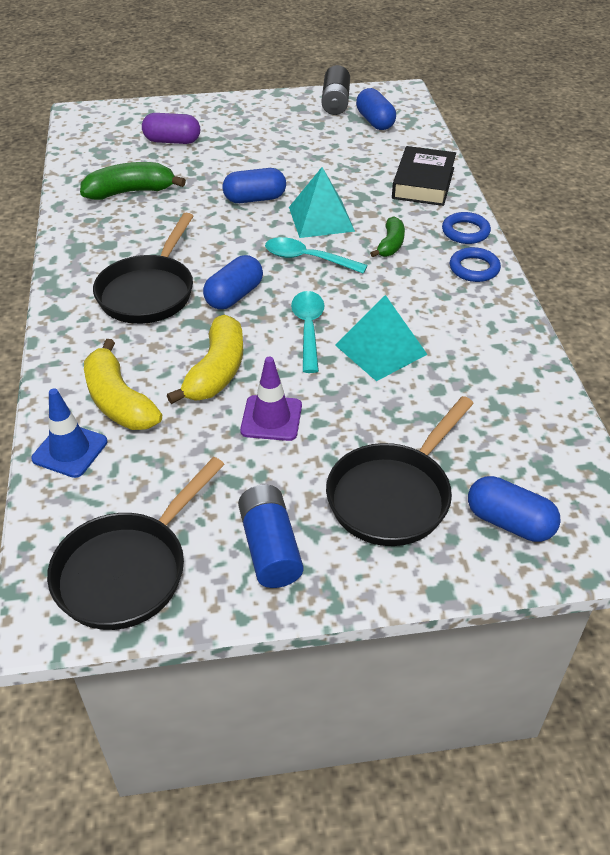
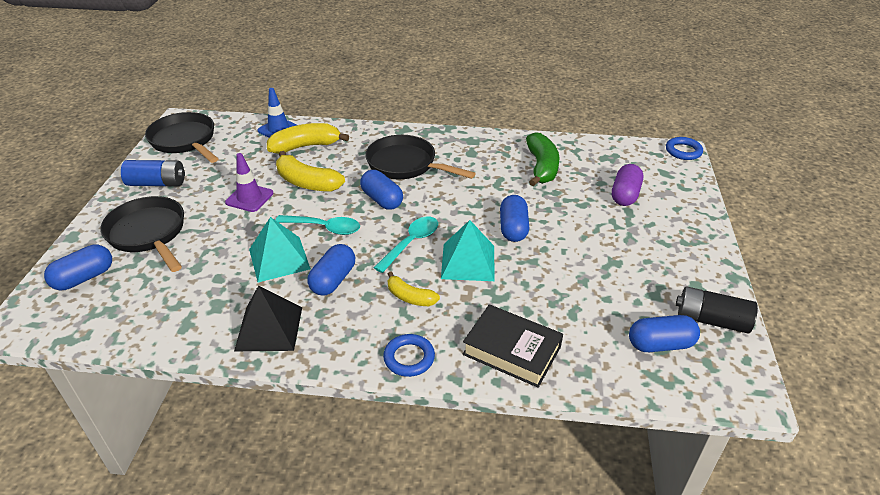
camera: 105 degrees right, 5 degrees down
green banana [370,216,405,257] -> yellow banana [387,272,440,306]
blue ring [450,247,501,282] -> blue ring moved to [666,137,703,160]
none -> black pyramid [234,286,302,351]
none -> blue capsule [307,244,355,296]

